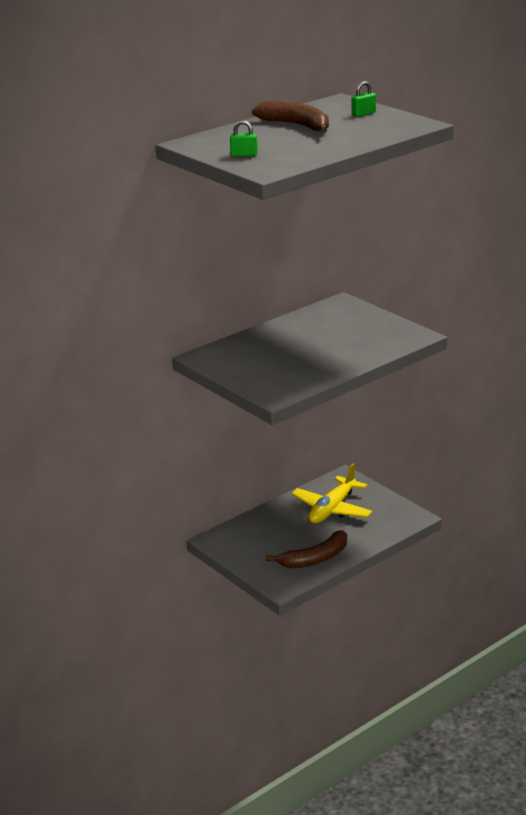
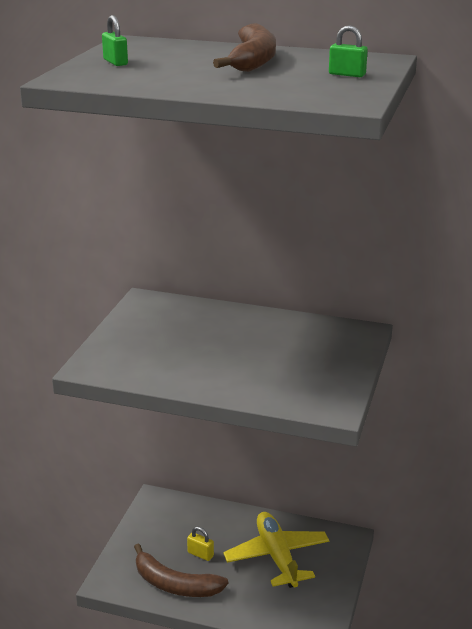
camera: 55 degrees right, 0 degrees up
yellow plane [291,463,372,524] -> yellow plane turned 75 degrees clockwise [223,512,329,588]
none -> yellow padlock [187,526,214,561]

